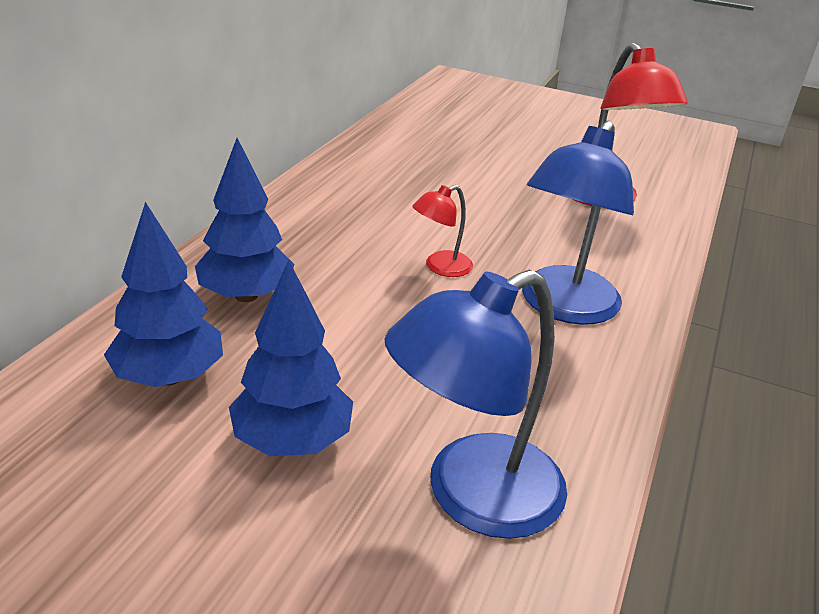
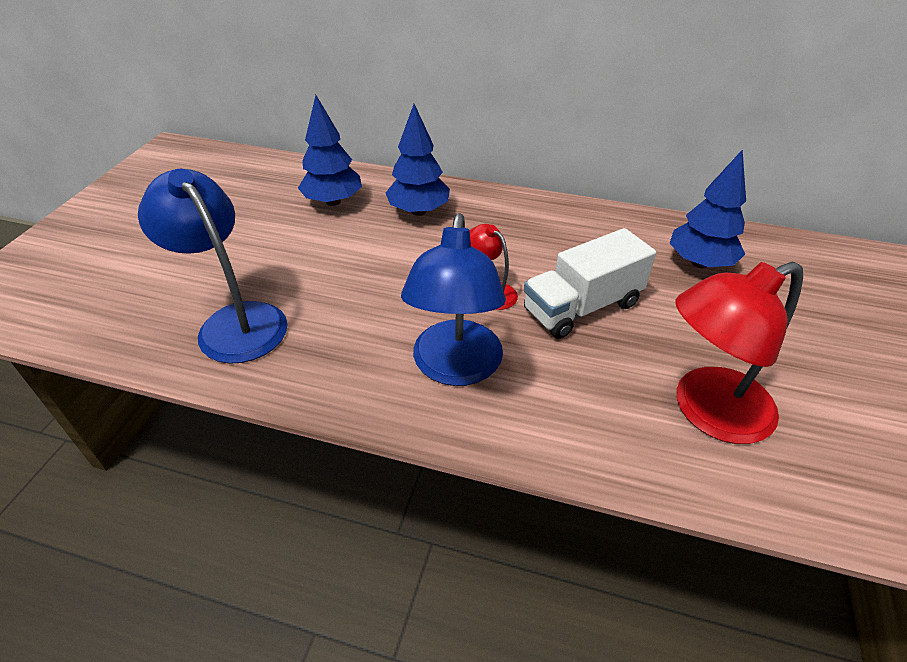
camera: 85 degrees right, 10 degrees up
blue tree [229,260,353,456] -> blue tree moved to [670,149,746,268]
blue lamp [522,120,634,325] -> blue lamp turned 105 degrees counterclockwise [401,213,506,386]
none -> white truck [524,228,656,339]

